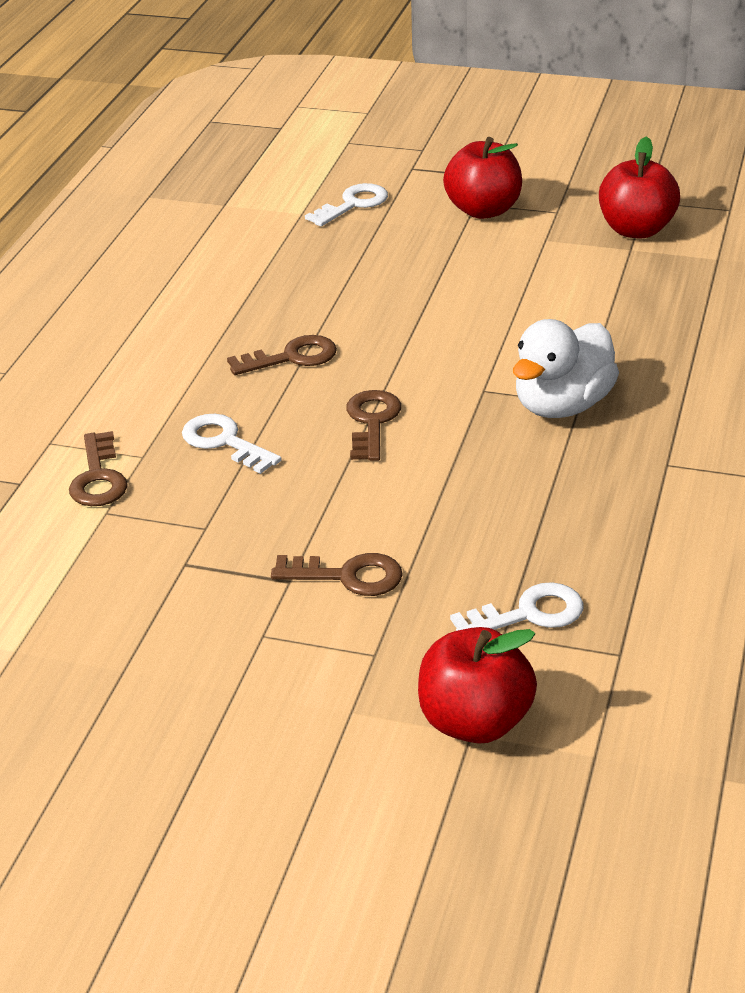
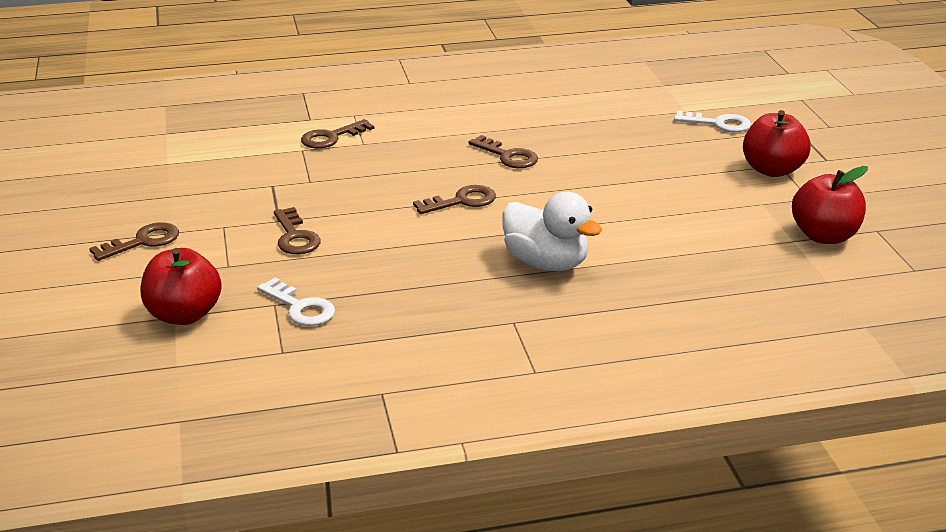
camera: 60 degrees right, 5 degrees down
white key [182,414,282,474] -> none
white duck [513,319,619,418] -> white duck turned 150 degrees counterclockwise [502,192,602,271]
none -> brown key [89,222,179,261]

